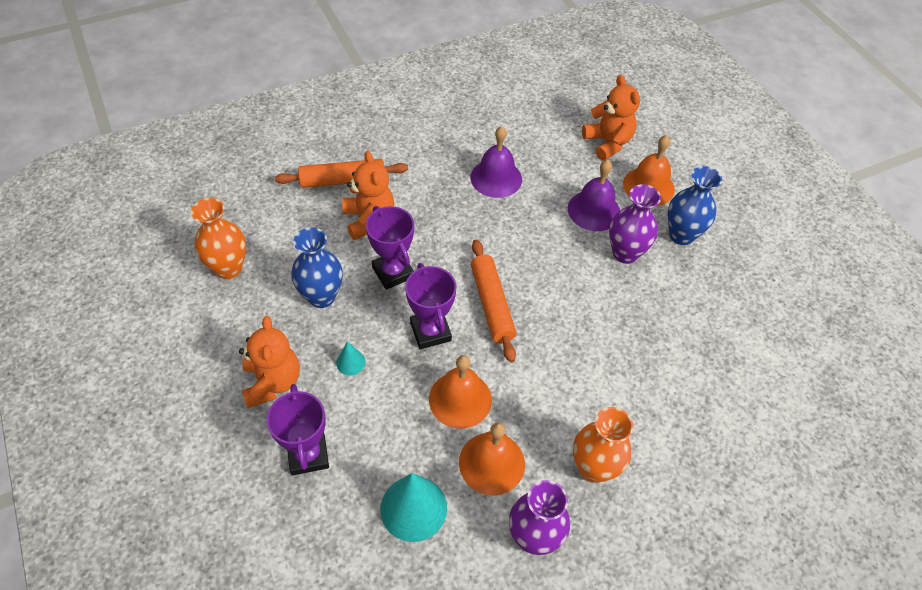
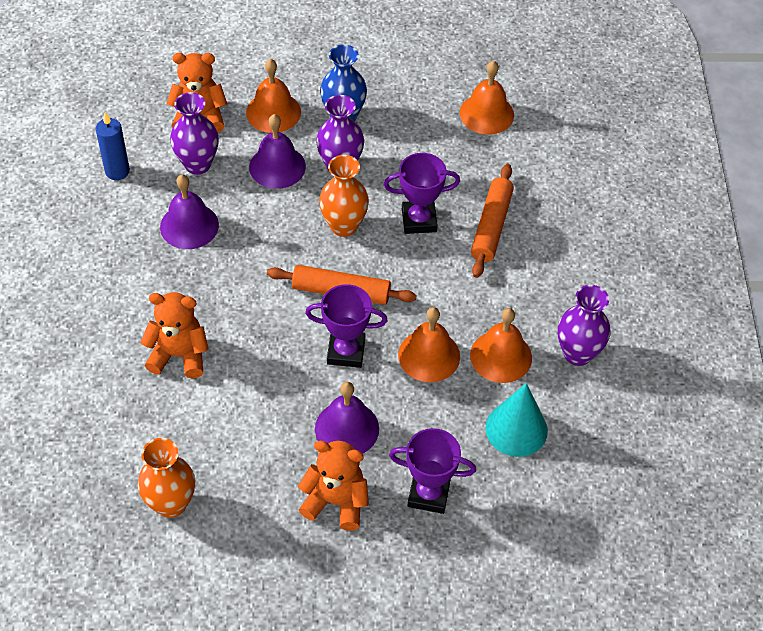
camera: 65 degrees left, 0 degrees up
orange rolling pin [275,159,408,188] -> orange rolling pin moved to [471,164,514,278]
blue vase [291,227,343,308] -> none
turquoise cone [336,341,366,375] -> purple bell [315,382,379,454]
purple trophy [366,206,414,290] -> purple trophy moved to [384,153,460,234]
orange vase [573,407,633,483] -> orange vase moved to [319,155,369,237]
none -> blue candle [96,112,130,180]
none -> purple vase [170,92,219,175]
none -> orange bell [460,61,514,135]

